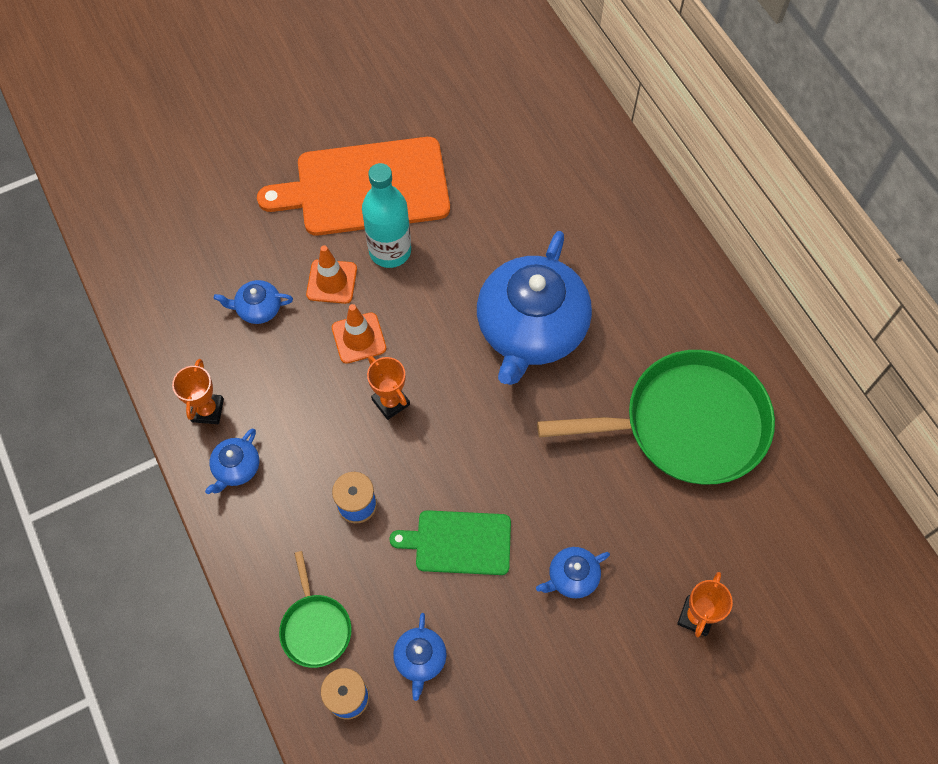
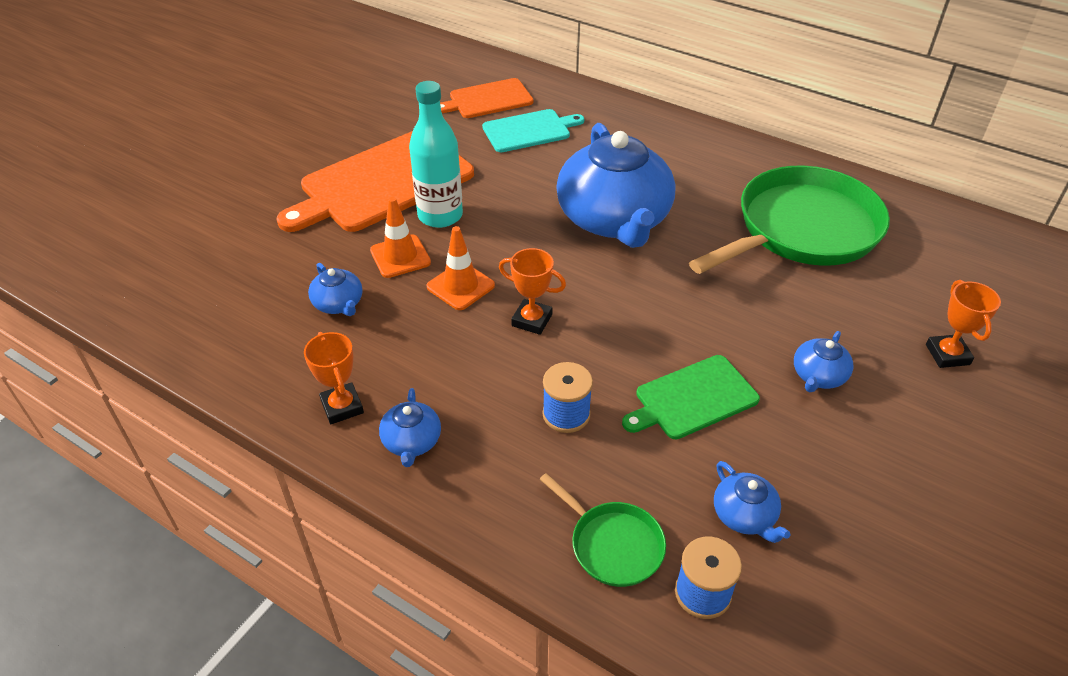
camera: 30 degrees left, 20 degrees down
blue teapot [214,280,293,324] -> blue teapot turned 90 degrees counterclockwise [308,263,363,316]
none -> orange cutting board [440,78,533,118]
none -> turquoise cutting board [482,109,584,152]

